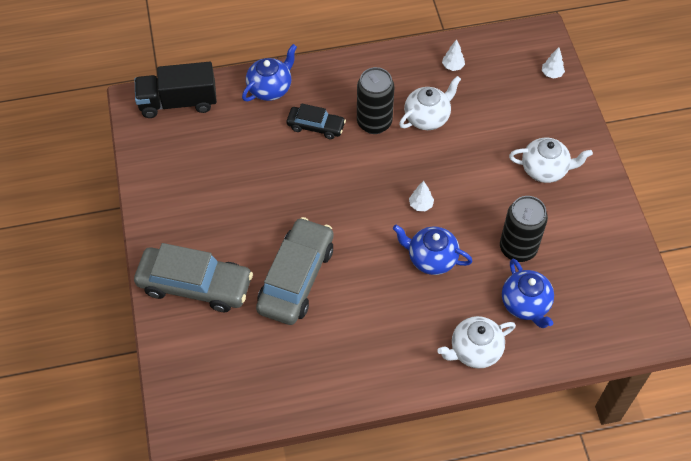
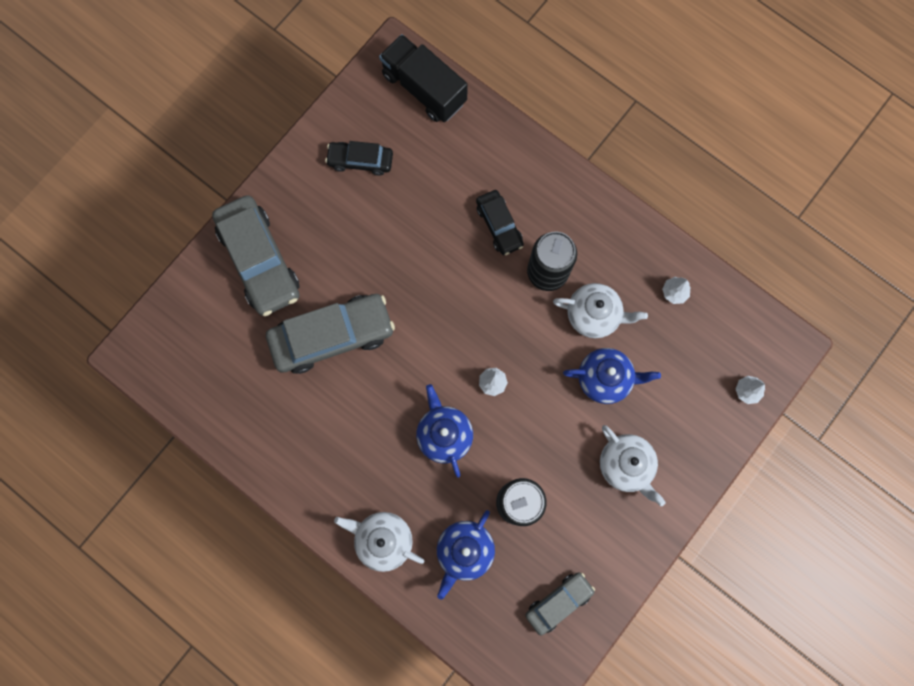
camera: 50 degrees right, 20 degrees up
blue teapot [242,44,297,101] -> blue teapot moved to [563,348,661,404]
none -> black car [325,141,393,176]
none -> grey car [525,572,595,636]

